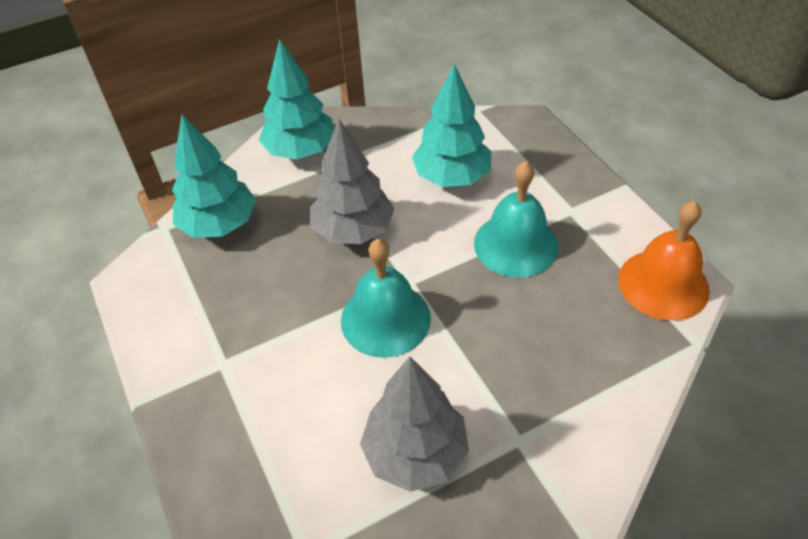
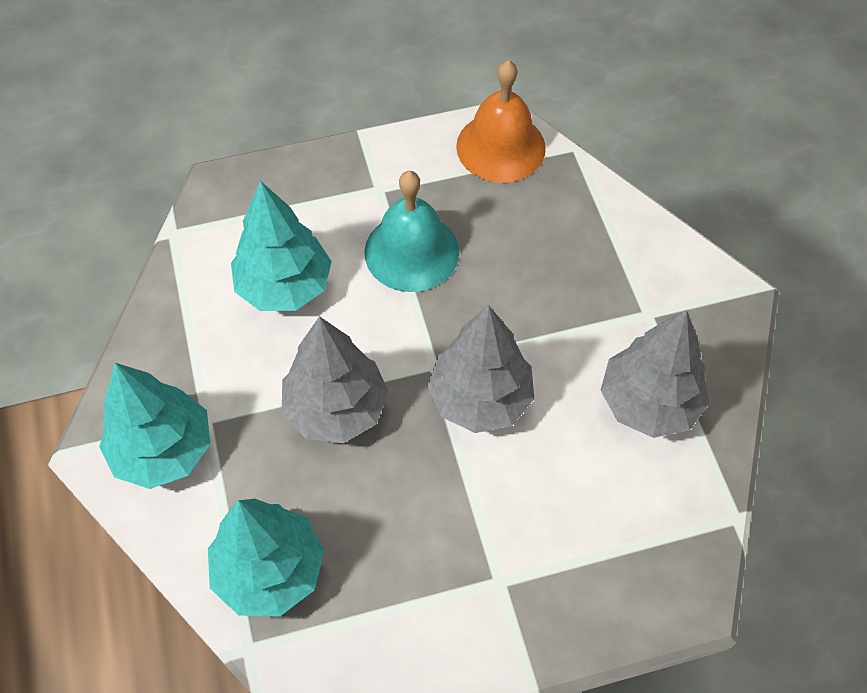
camera: 80 degrees left, 10 degrees up
turquoise bell [341,239,431,358] -> grey tree [427,305,534,433]

